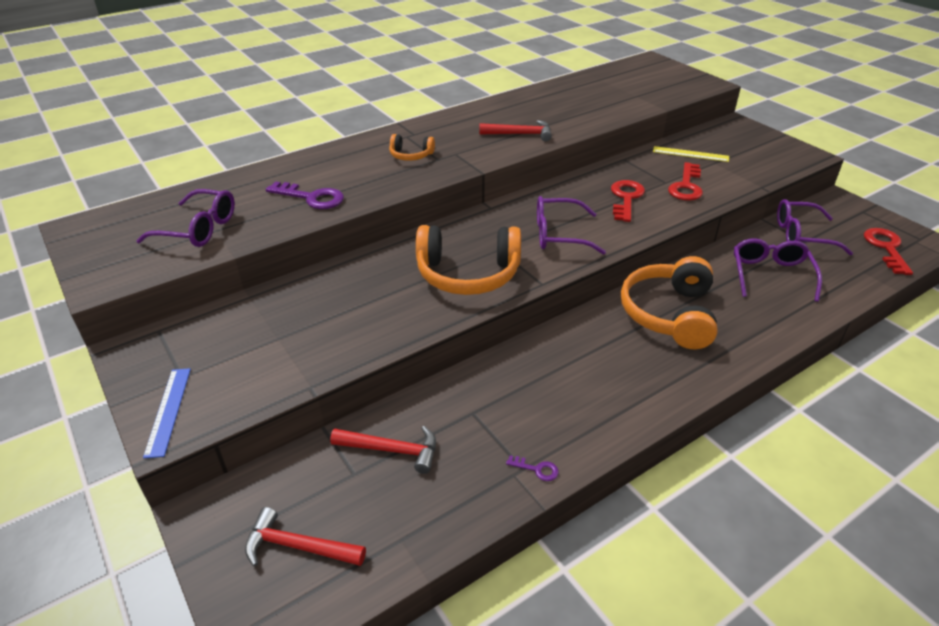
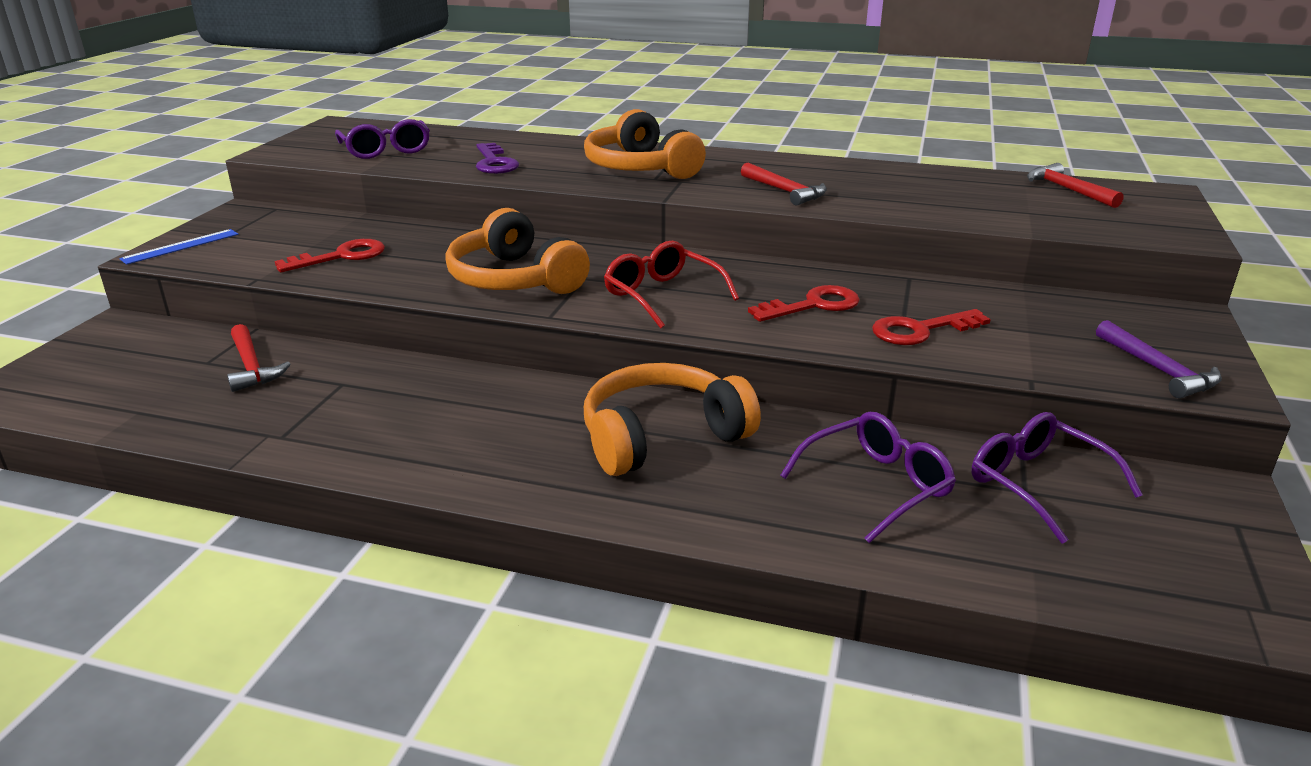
camera: 50 degrees right, 10 degrees down
red hammer [245,507,366,566] -> red hammer moved to [1027,163,1123,208]
orange headphones [389,134,435,161] -> orange headphones [584,109,706,179], size x2.05
purple key [506,455,559,481] -> none
purple glasses [537,196,606,255] -> red glasses [604,241,739,329]
yellow ruler [653,146,729,162] -> none
red key [864,228,913,275] -> red key moved to [275,239,385,272]
none -> purple hammer [1096,320,1222,398]

